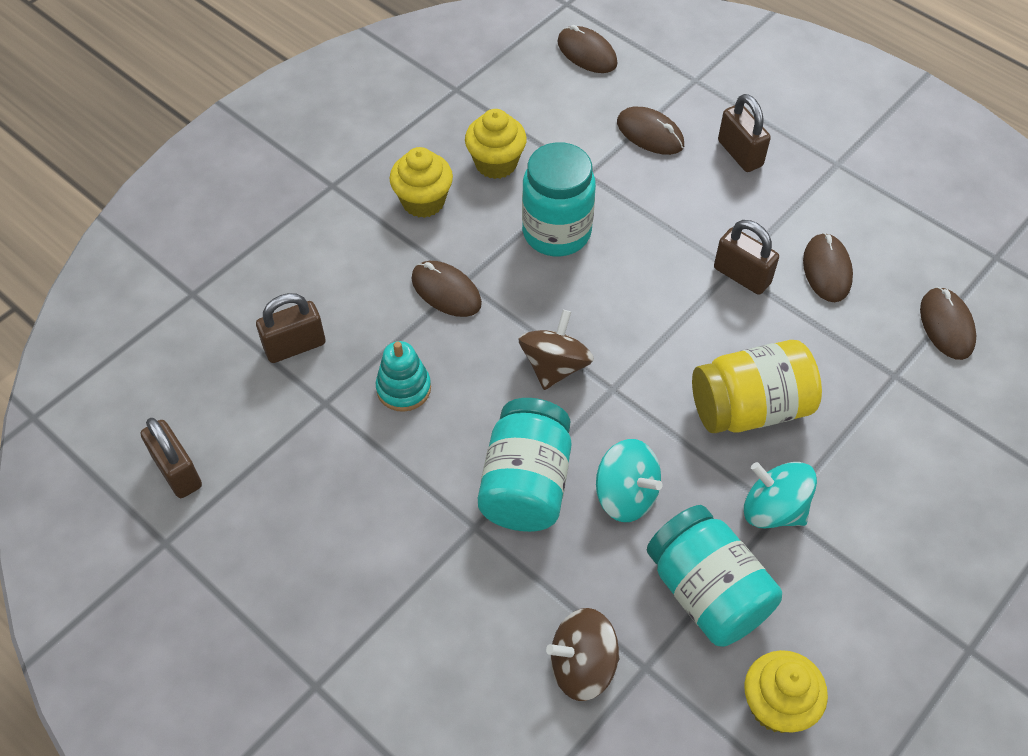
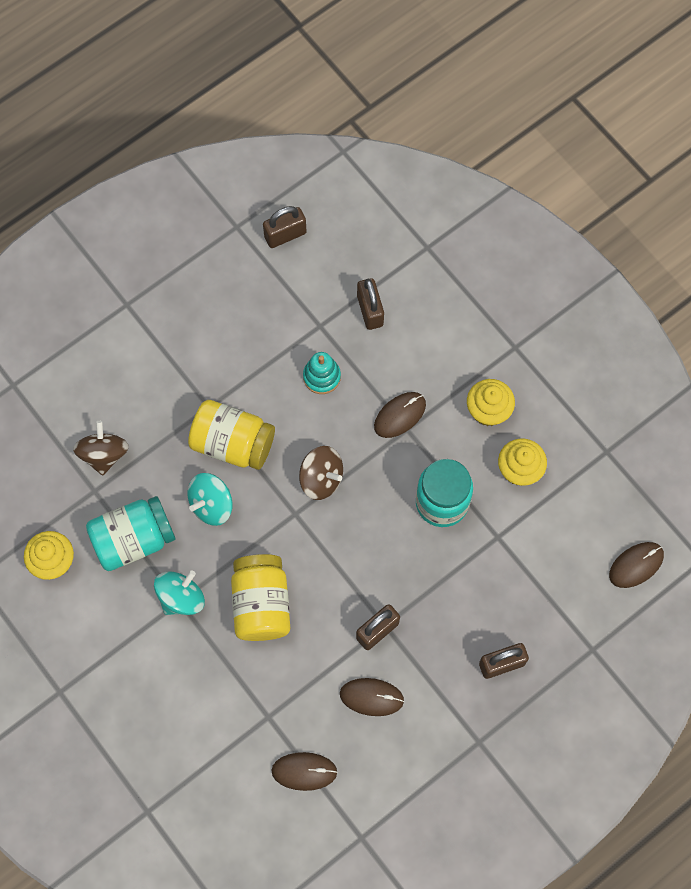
camera: 100 degrees right, 15 degrees up
turquoise jar [478,398,571,532] -> yellow jar [188,400,275,470]
brown mouse [617,107,684,155] -> none

